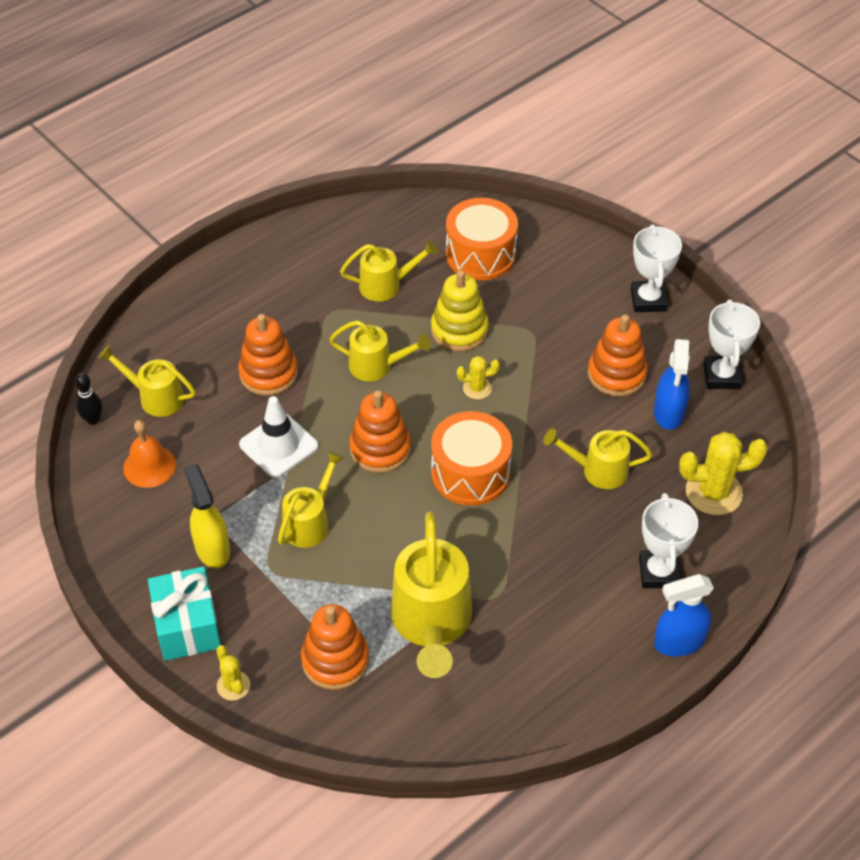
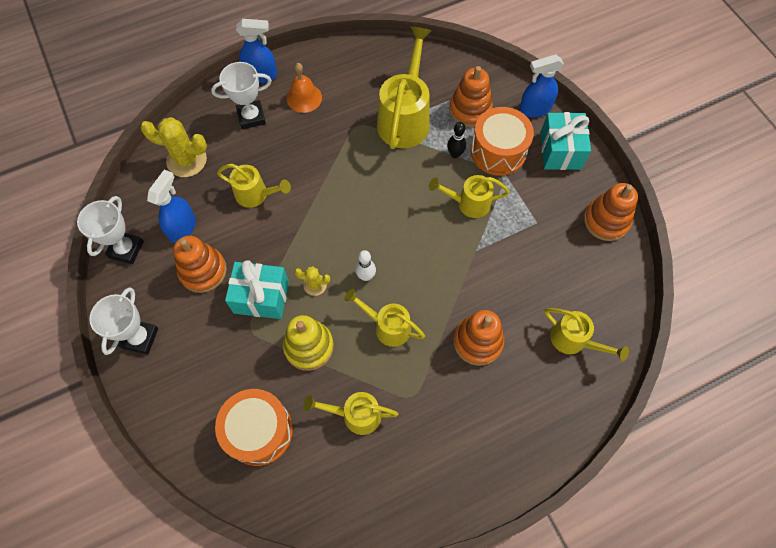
camera: 165 degrees left, 15 degrees up
black bowling pin [74,373,103,425] -> black bowling pin moved to [447,122,466,158]
orange bell [123,420,176,488] -> orange bell moved to [287,63,322,113]
yellow spray bottle [184,464,230,568] -> none
yellow cactus [216,645,250,701] -> blue spray bottle [519,55,564,117]
white traffic cone [239,396,319,478] -> none
yellow watering can [278,451,344,548] -> yellow watering can turned 45 degrees clockwise [429,175,510,218]
orange stacking toy [349,390,411,473] -> orange stacking toy moved to [584,183,638,241]
orange drum [431,411,512,505] -> orange drum moved to [471,107,534,176]
white trophy [639,493,698,588] -> white trophy turned 60 degrees clockwise [211,62,272,129]
none -> turquoise gift [225,260,289,319]
none -> white bowling pin [355,250,376,281]

